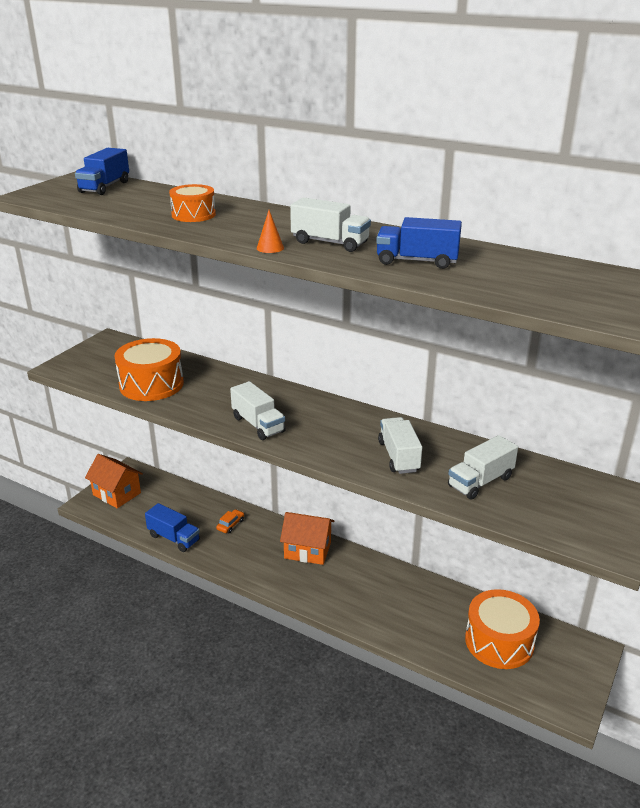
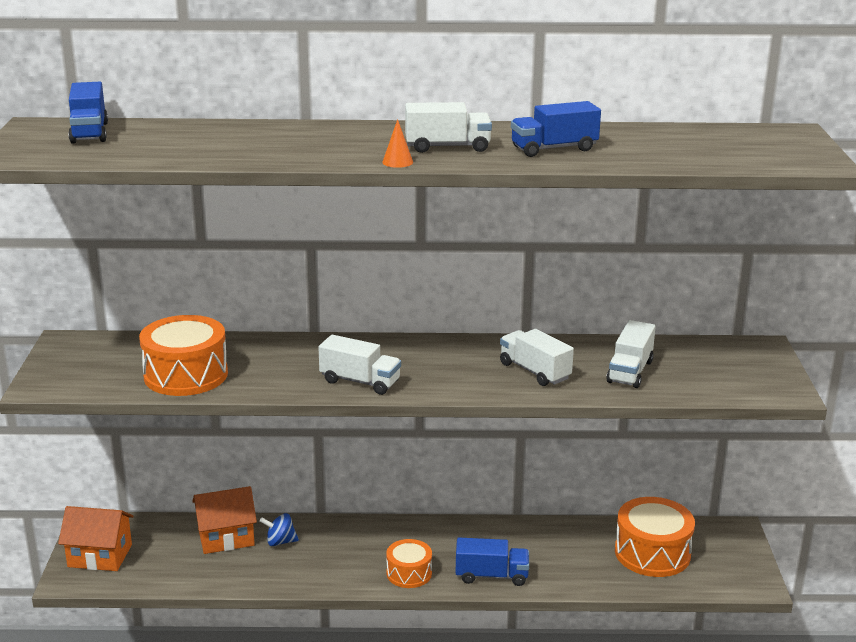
camera: 30 degrees left, 5 degrees down
blue truck [145,503,200,552] -> blue truck moved to [456,538,529,586]
orange drum [169,184,216,222] -> orange drum moved to [386,539,432,588]
orange car [216,509,244,533] -> blue spinning top [260,513,299,546]
orange house [280,512,334,565] -> orange house moved to [192,486,257,554]

